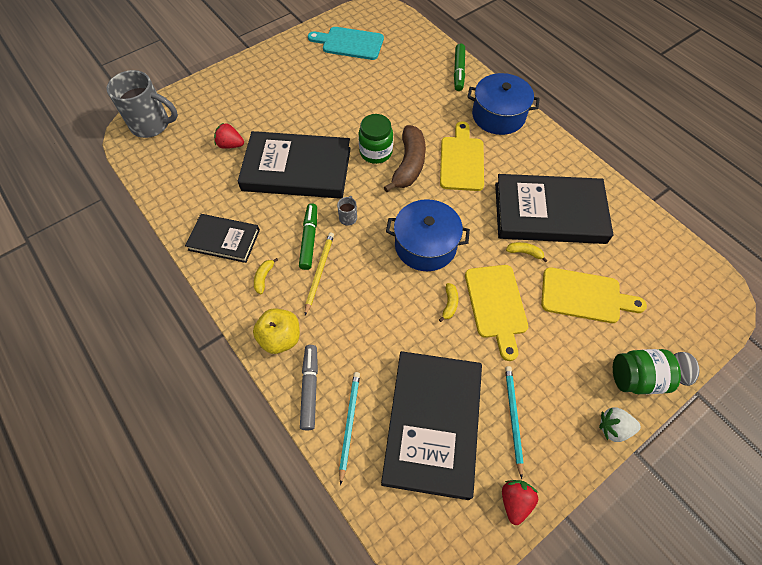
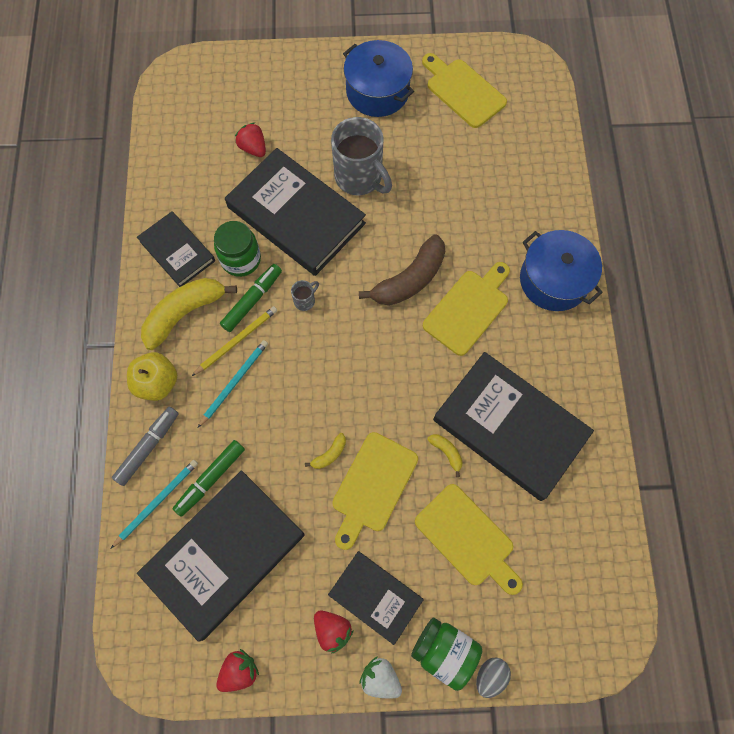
camera: 35 degrees right, 10 degrees up
grey mug [106,70,178,138] -> grey mug moved to [331,117,392,195]
yellow banana [254,258,278,294] -> yellow banana [141,278,237,350], size x2.27
turquoise cutting board [308,27,384,60] -> yellow cutting board [422,53,507,128]
green jar [359,114,393,164] -> green jar moved to [214,221,261,277]
blue pot [386,199,470,271] -> blue pot moved to [343,40,414,117]
green marker [454,43,465,91] -> green marker moved to [173,440,245,517]
turquoise pencil [505,366,524,479] -> turquoise pencil moved to [198,340,268,428]
none -> red strawberry [314,611,354,653]
none -> black book [328,551,424,645]

